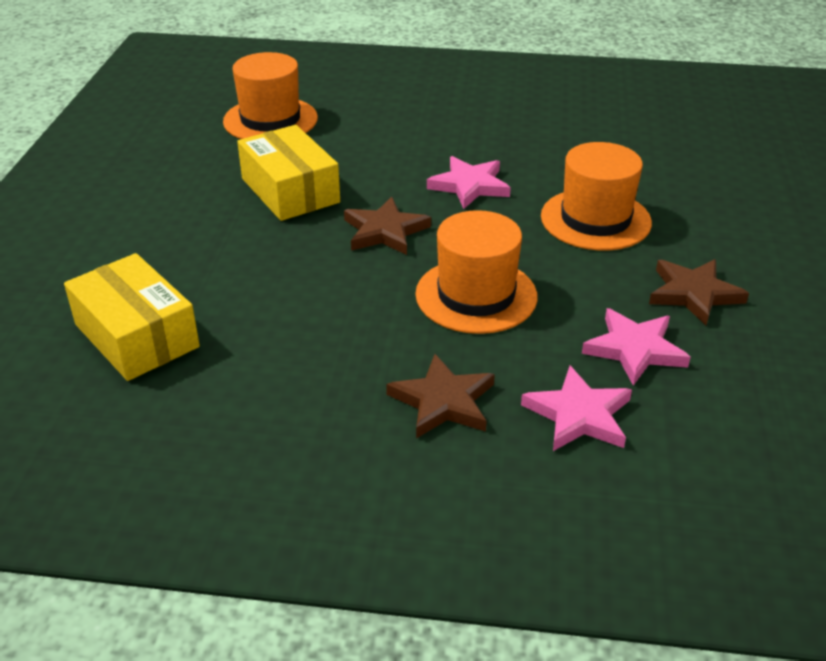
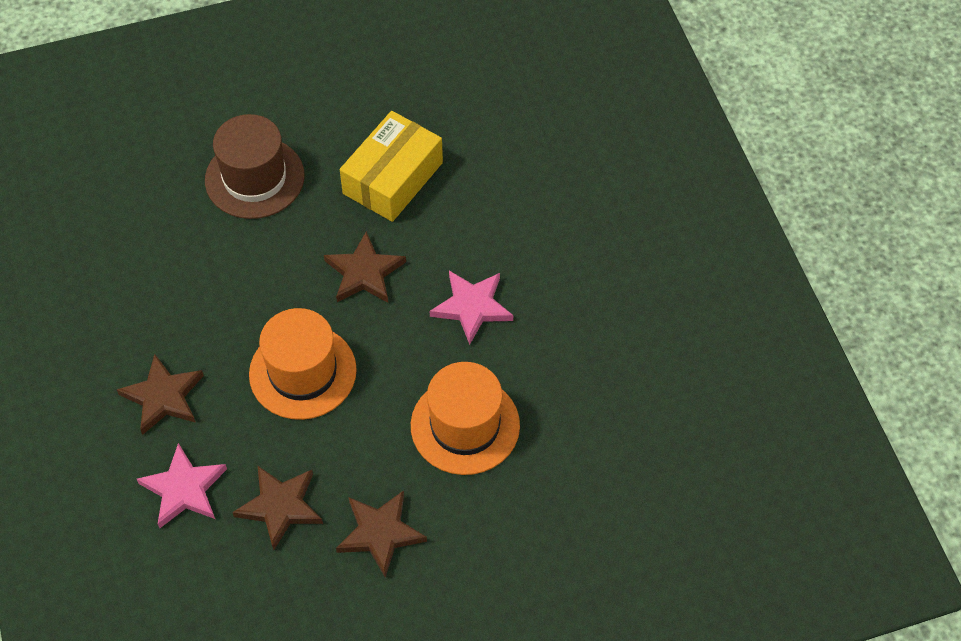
camera: 65 degrees right, 20 degrees up
yellow box [64,253,200,381] -> none
orange hat [223,52,318,139] -> none
pink star [582,308,691,386] -> brown star [232,466,323,550]
none -> brown hat [205,114,305,219]

